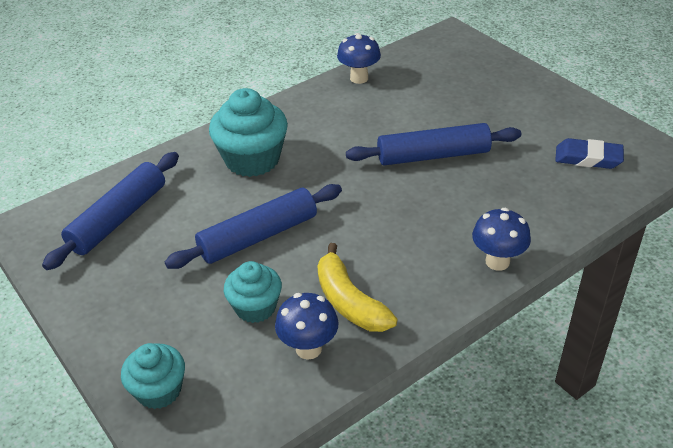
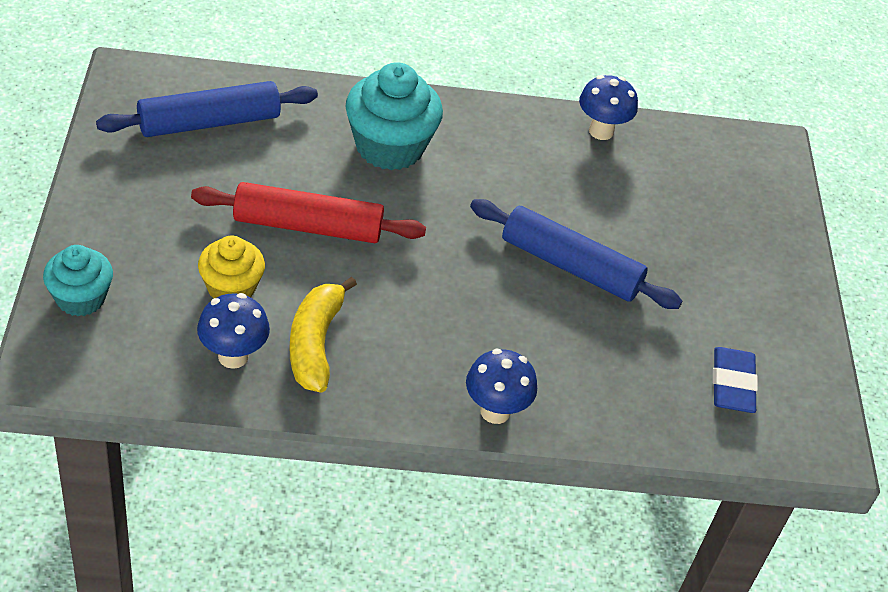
camera: 30 degrees right, 5 degrees up
blue rolling pin [165,184,342,269] -> red rolling pin [191,182,426,243]
turquoise cupcake [224,261,282,323] -> yellow cupcake [198,235,265,299]
blue eraser [555,138,624,169] -> blue eraser turned 45 degrees clockwise [713,347,758,413]

